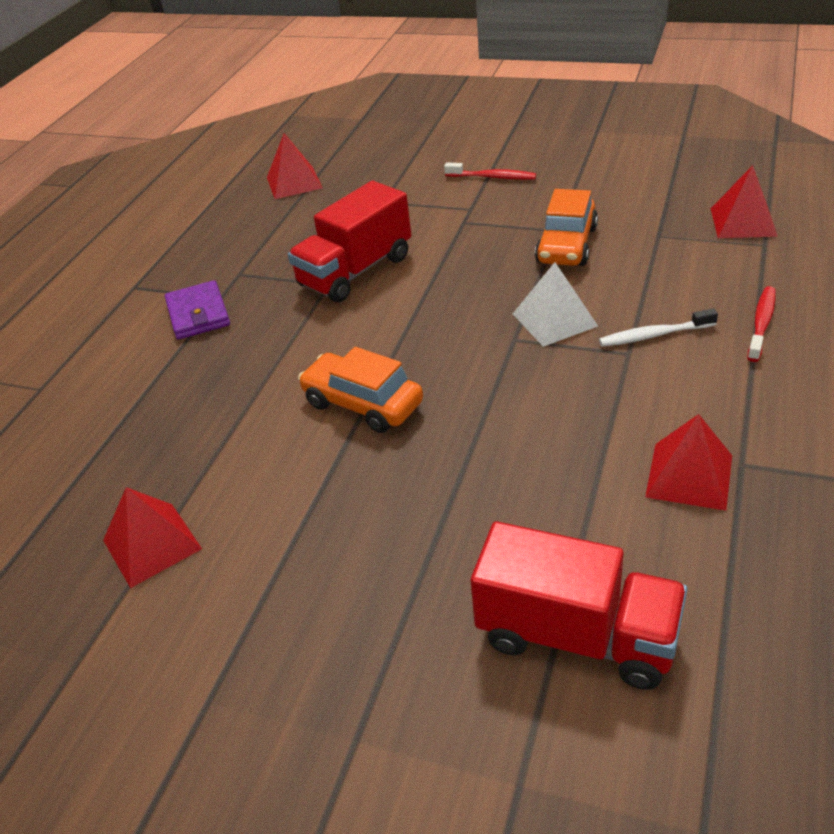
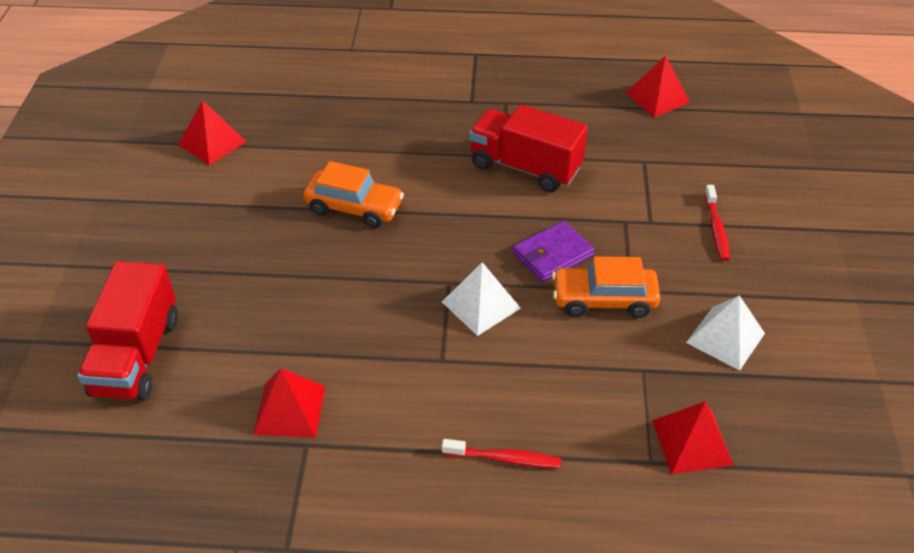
camera: 70 degrees right, 5 degrees up
purple wallet [165,280,230,340] -> purple wallet moved to [513,221,595,282]
orange car [298,347,423,433] -> orange car turned 90 degrees clockwise [303,161,404,228]
white toothbrush [599,309,718,347] -> none
none -> white pyramid [686,295,765,371]

